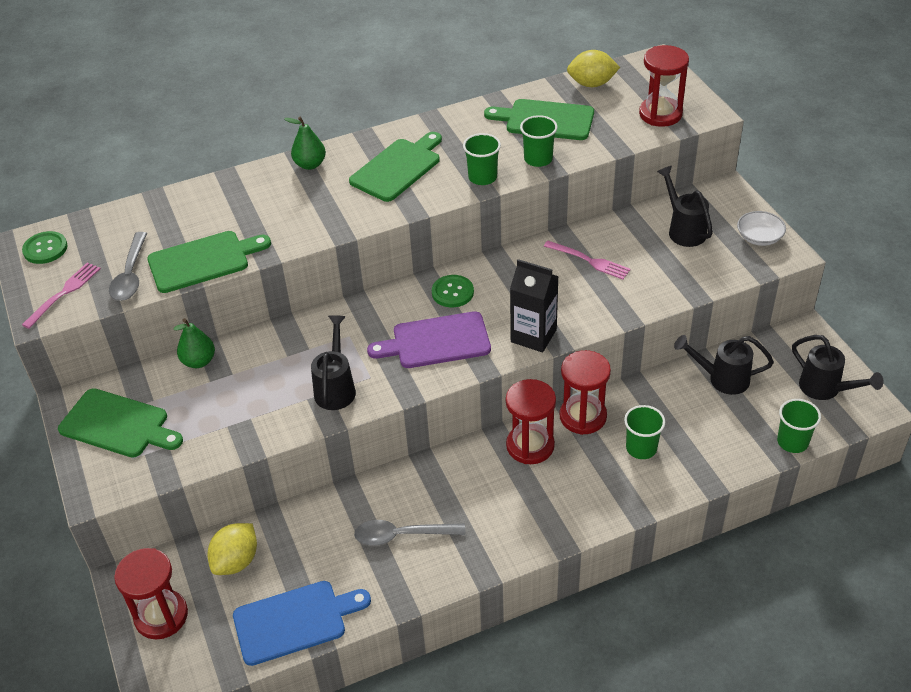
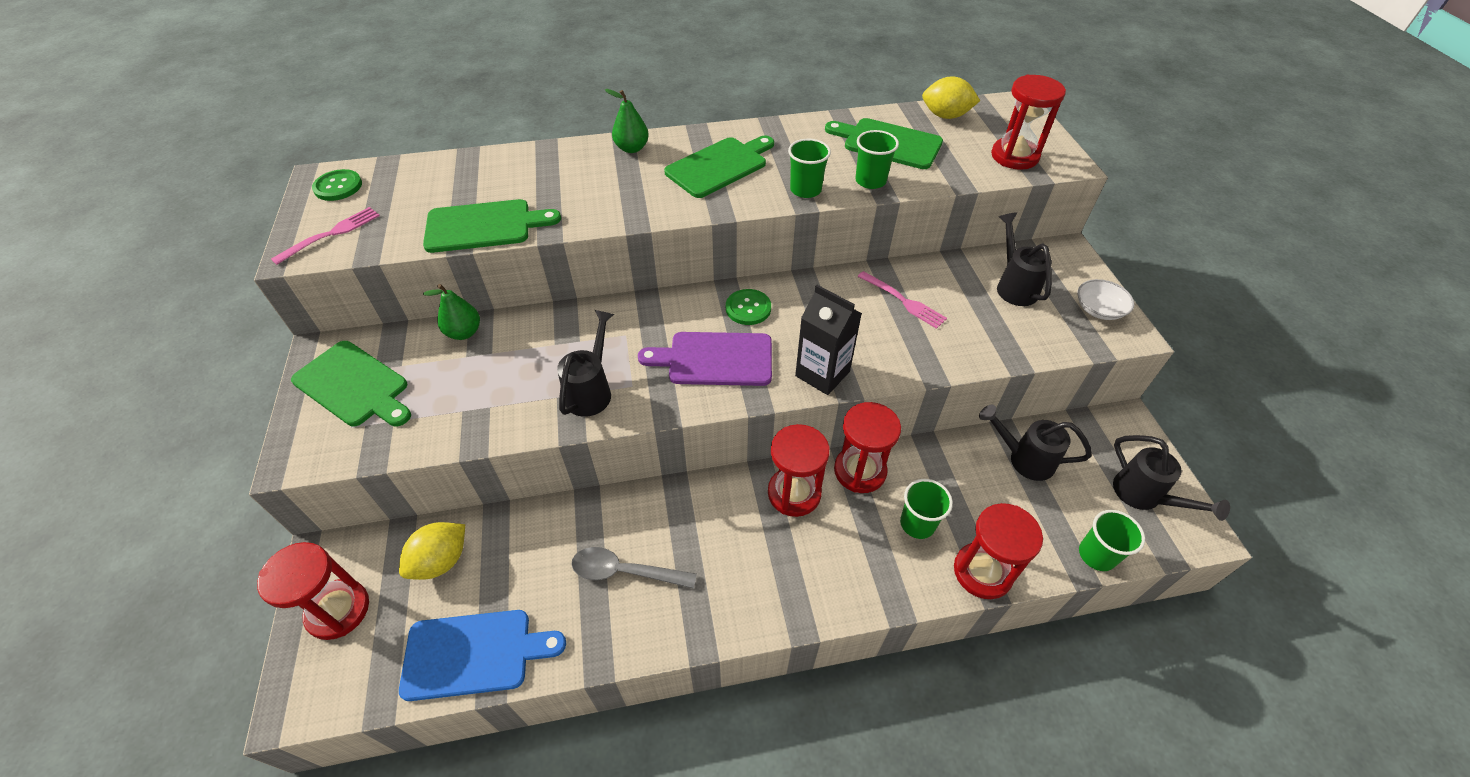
camera: 10 degrees right, 5 degrees up
grey spoon [109,232,147,301] -> none
none -> red hourglass [954,503,1043,599]

